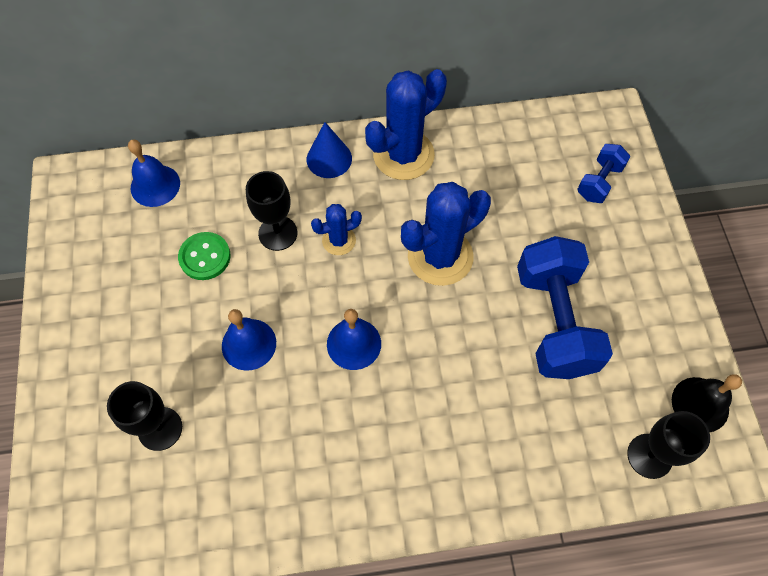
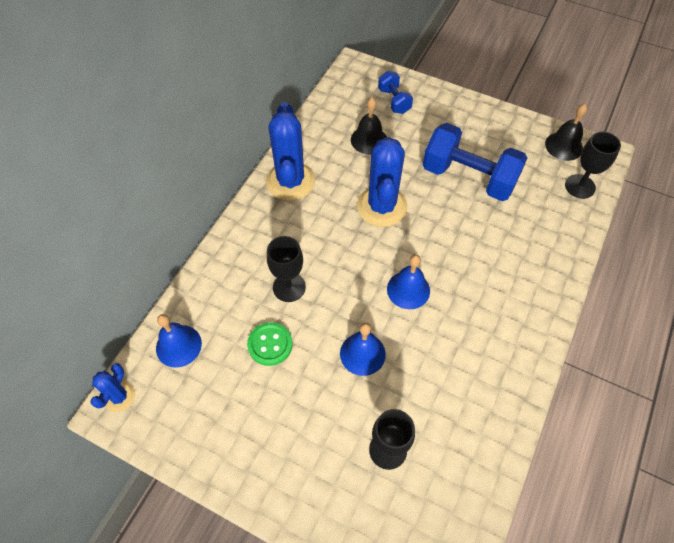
camera: 55 degrees left, 5 degrees down
blue cone [307,122,352,178] -> none
blue cactus [311,204,362,255] -> blue cactus moved to [90,363,135,412]
none -> black bell [351,98,387,154]

